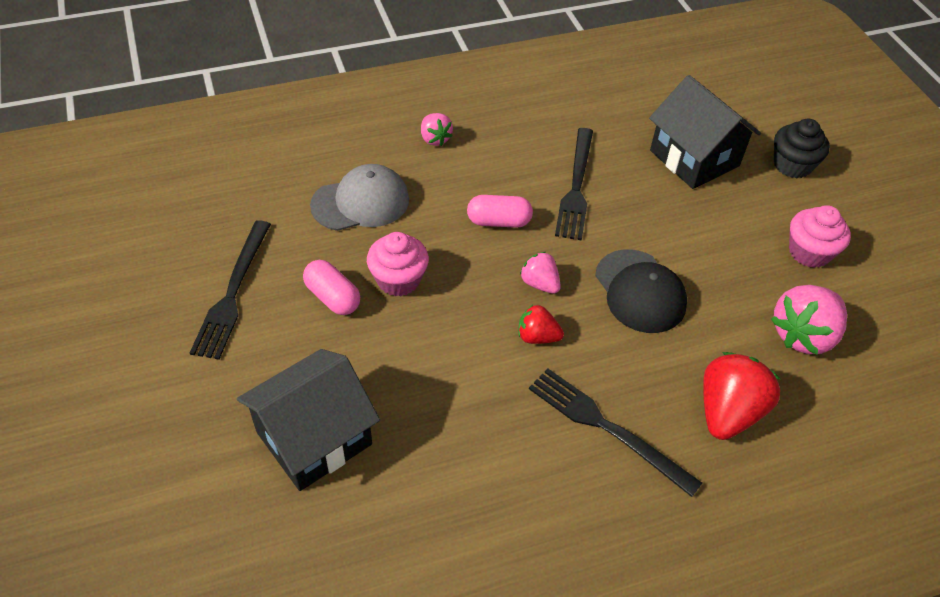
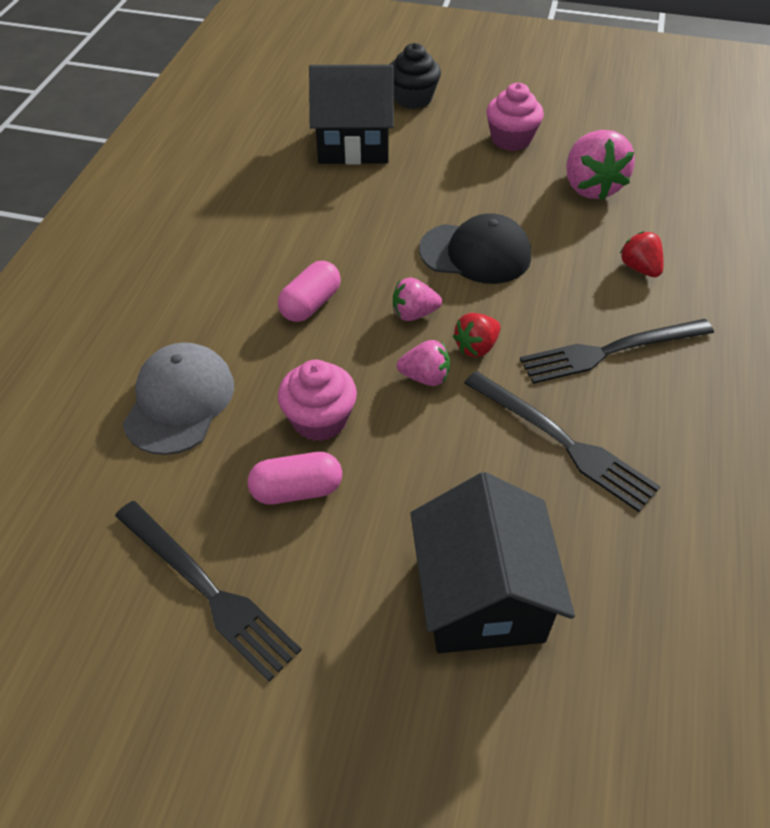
camera: 55 degrees left, 0 degrees up
pink strawberry [421,113,453,146] -> pink strawberry moved to [397,340,450,386]
black fork [555,128,593,240] -> black fork moved to [464,371,661,512]
red strawberry [703,352,780,440] -> red strawberry [620,231,663,277], size x0.56

